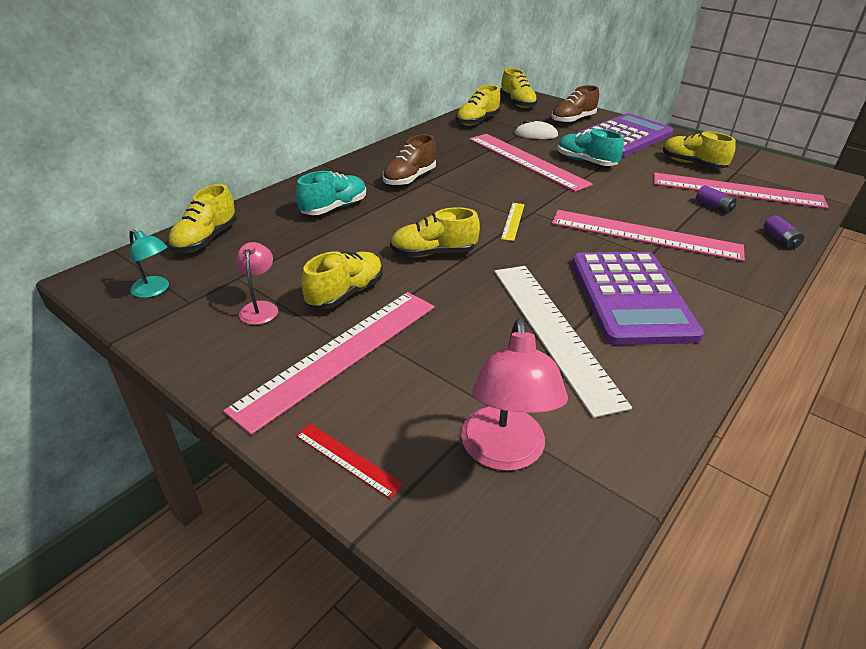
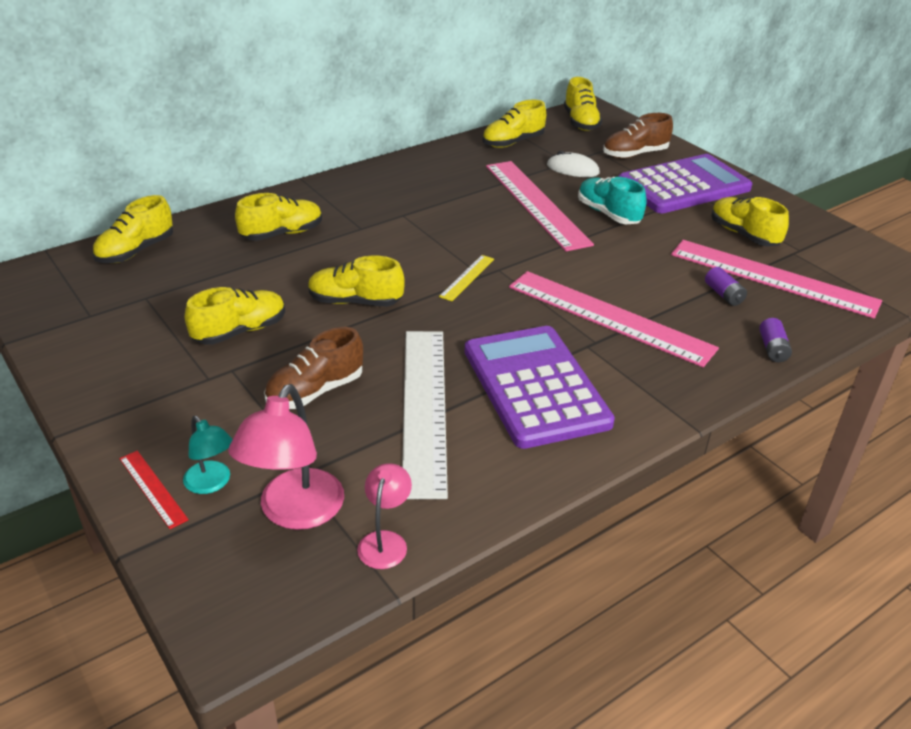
camera: 15 degrees right, 0 degrees up
turquoise lamp [129,229,169,298] -> turquoise lamp moved to [183,416,233,494]
pink ruler [223,292,435,435] -> none
pink lamp [236,242,278,325] -> pink lamp moved to [357,463,412,569]
turquoise shoe [296,171,366,215] -> yellow shoe [235,193,322,241]
brown shoe [382,134,436,186] -> brown shoe moved to [264,327,363,409]
purple calculator [572,252,704,345] -> purple calculator turned 150 degrees clockwise [465,326,615,449]

